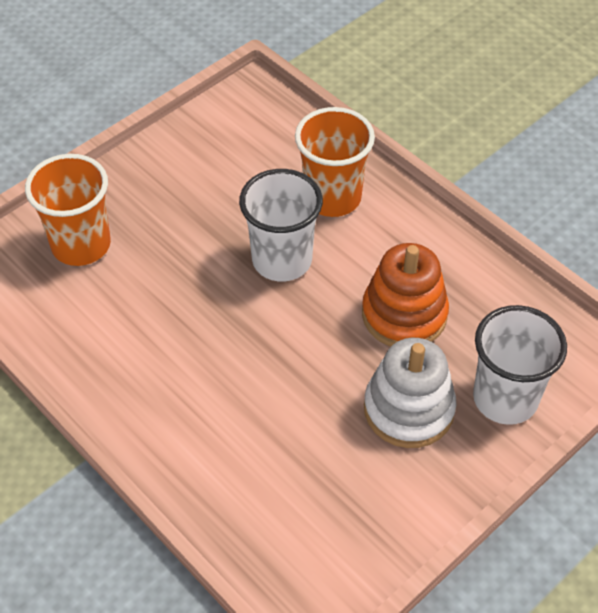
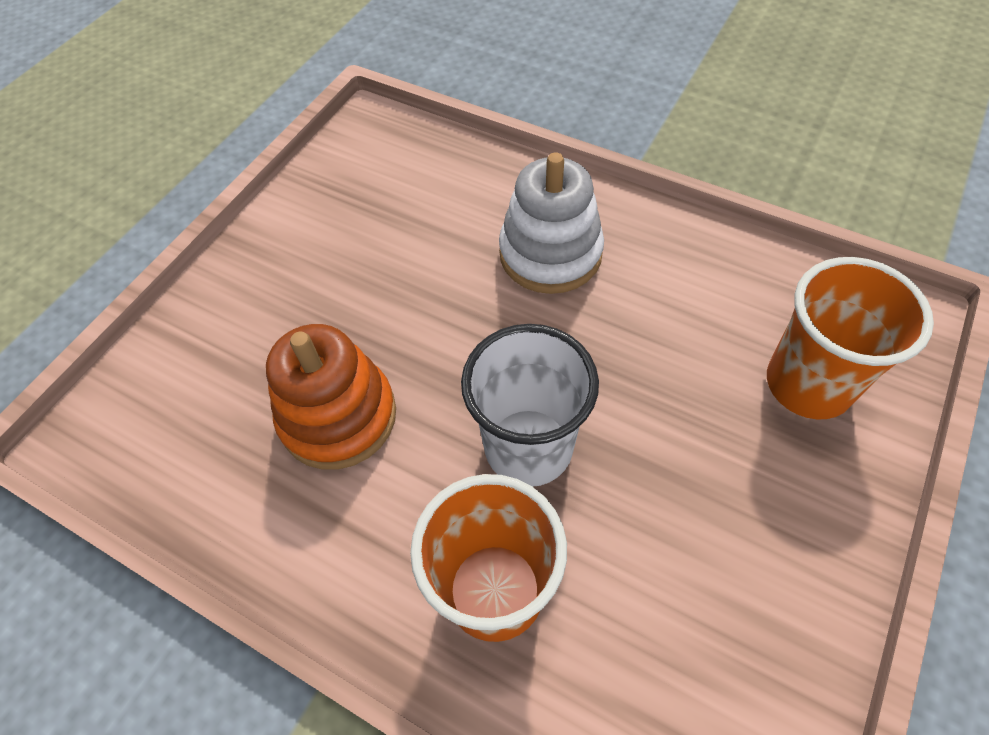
camera: 165 degrees right, 5 degrees up
white stacking toy [364,338,456,448] -> white stacking toy moved to [499,152,604,294]
white cup [473,305,567,425] -> none

